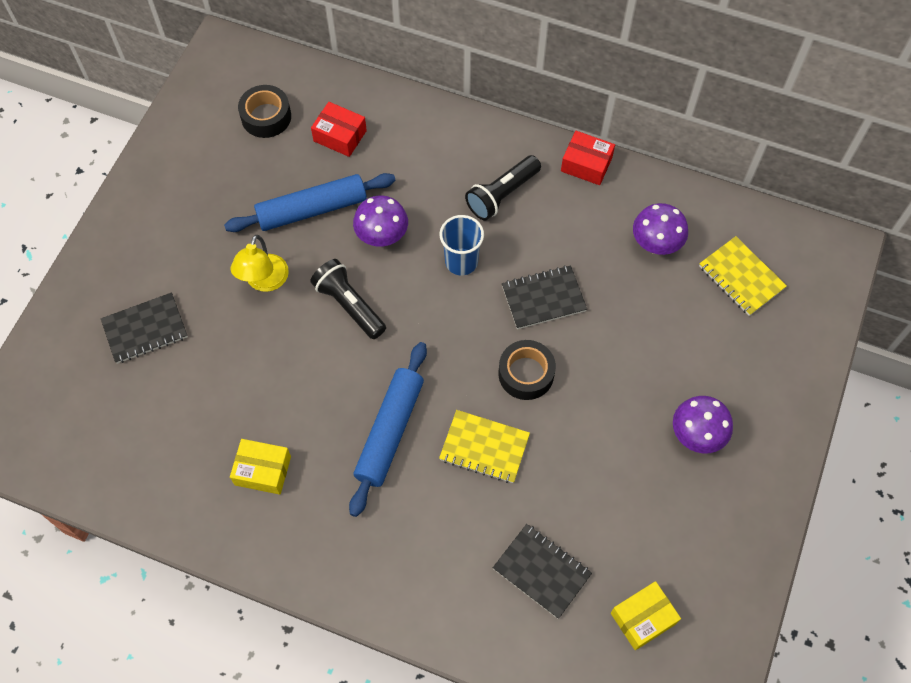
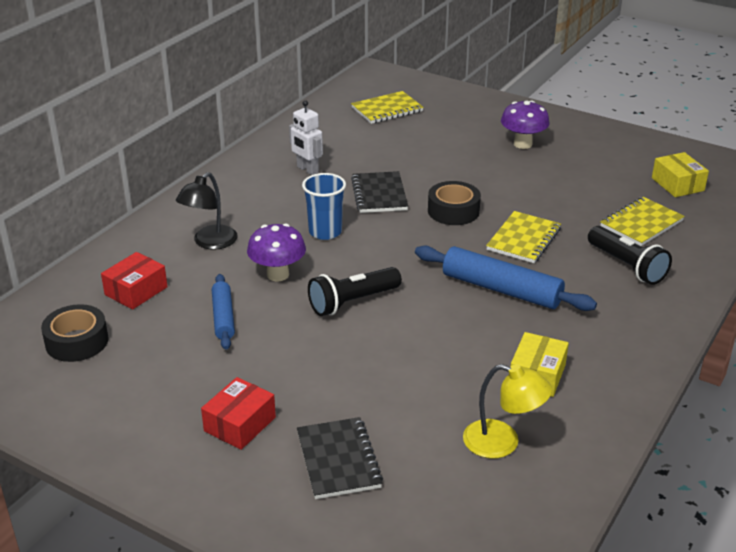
camera: 80 degrees left, 30 degrees down
blue rolling pin [224,173,396,232] -> blue rolling pin [212,274,235,350], size x0.60
yellow lamp [231,235,289,292] -> yellow lamp moved to [463,364,552,458]
black flashlight [465,155,541,220] -> black flashlight moved to [588,226,672,285]
black notebook [493,524,592,619] -> yellow notebook [601,197,685,246]
red box [561,131,615,185] -> red box moved to [201,377,276,450]
purple mushroom [633,203,688,255] -> none
none -> black lamp [176,172,238,250]
none -> white robot [289,100,323,175]

